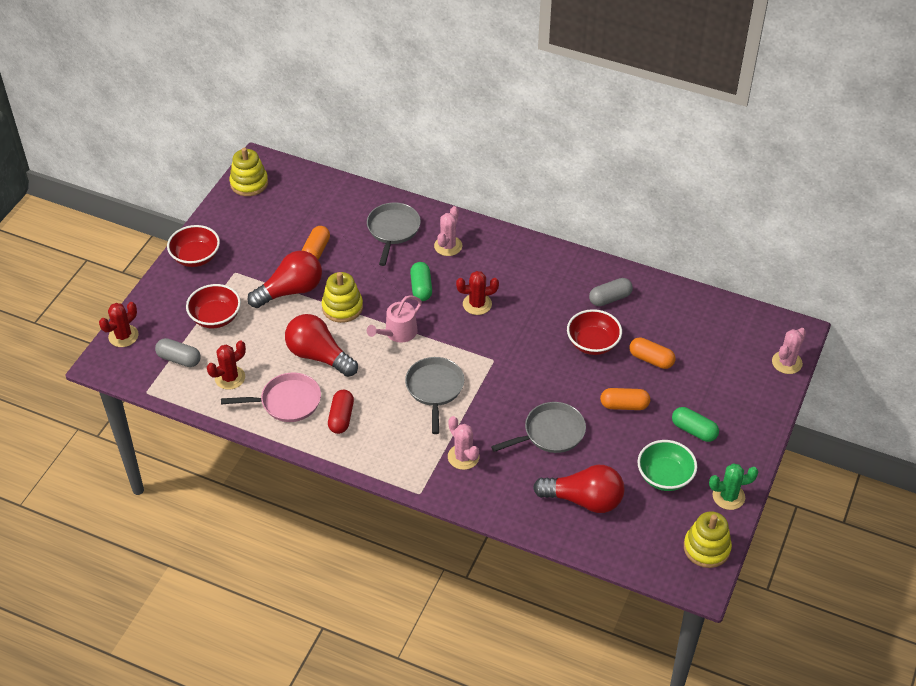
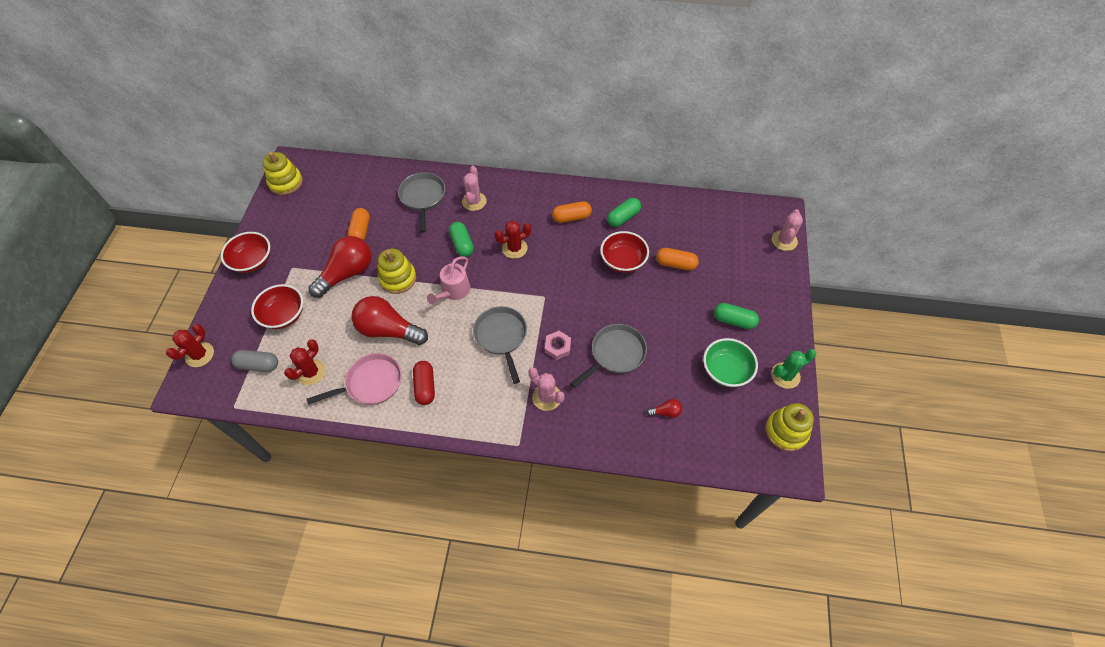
camera: 15 degrees left, 10 degrees up
red light bulb [533,465,624,513] -> red light bulb [646,399,682,418], size x0.43
grey capsule [589,278,633,306] -> green capsule [607,198,641,227]
orange capsule [600,388,650,410] -> orange capsule moved to [552,201,592,223]
none -> pink nut [545,331,571,360]

